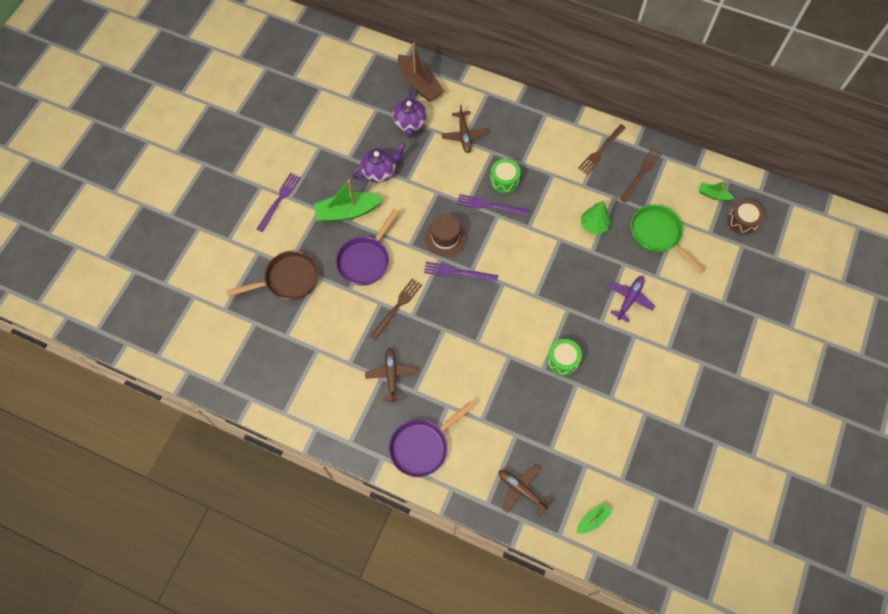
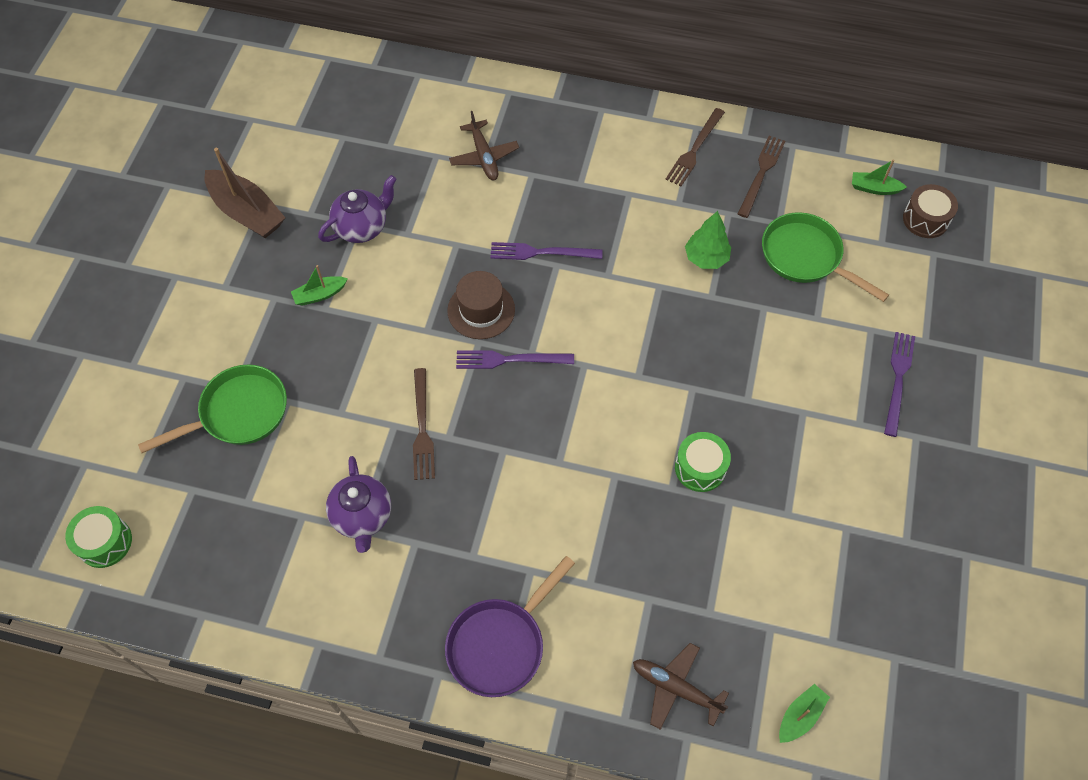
camera: 10 degrees left, 5 degrees down
brown pan [227,251,318,300] -> green pan [138,365,287,453]
purple fork [257,173,301,232] -> purple fork moved to [884,332,915,437]
green boat [314,180,383,222] -> green boat [291,265,348,306], size x0.52
purple pan [336,209,399,286] -> none
brown plane [365,348,417,403] -> none
brown fork [370,278,422,340] -> brown fork turned 150 degrees clockwise [413,368,435,480]
purple teapot [392,89,427,138] -> purple teapot moved to [326,456,391,553]
brown boat [398,43,444,102] -> brown boat moved to [205,148,285,238]
green drum [490,159,521,193] -> green drum moved to [65,506,132,568]
purple plane [608,276,655,323] -> none

